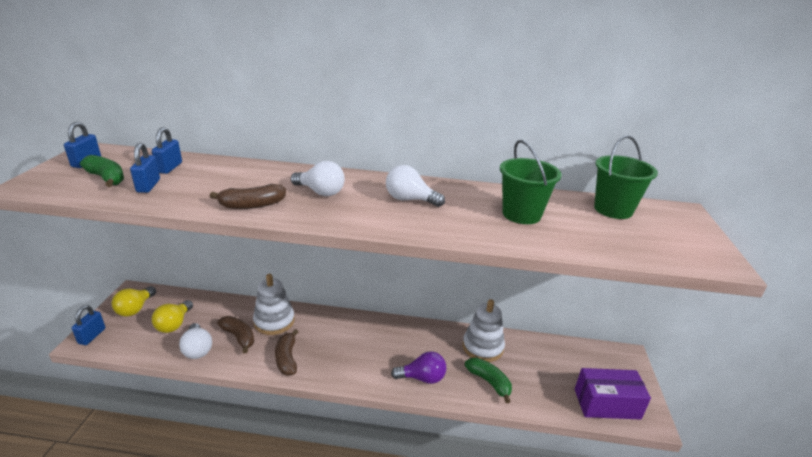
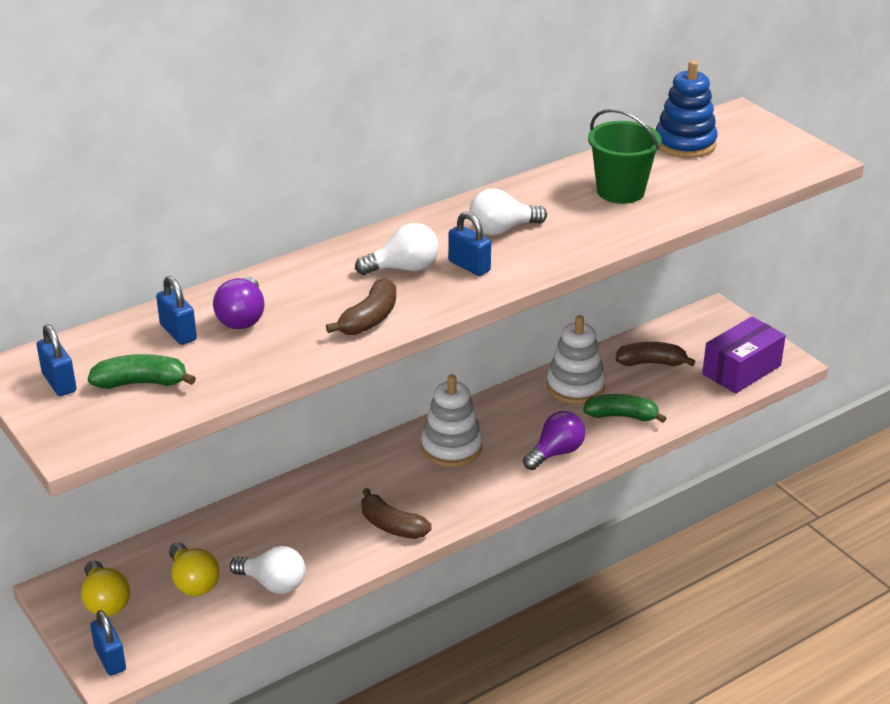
camera: 40 degrees left, 5 degrees up
blue padlock [130,143,160,193] -> blue padlock moved to [448,212,491,276]
brown banana [217,316,254,353] -> brown banana moved to [616,342,696,366]
white stacking toy [253,274,295,335] -> white stacking toy moved to [421,374,483,467]
green bucket [594,135,658,219] -> blue stacking toy [656,60,718,158]
none -> purple light bulb [213,276,265,329]

